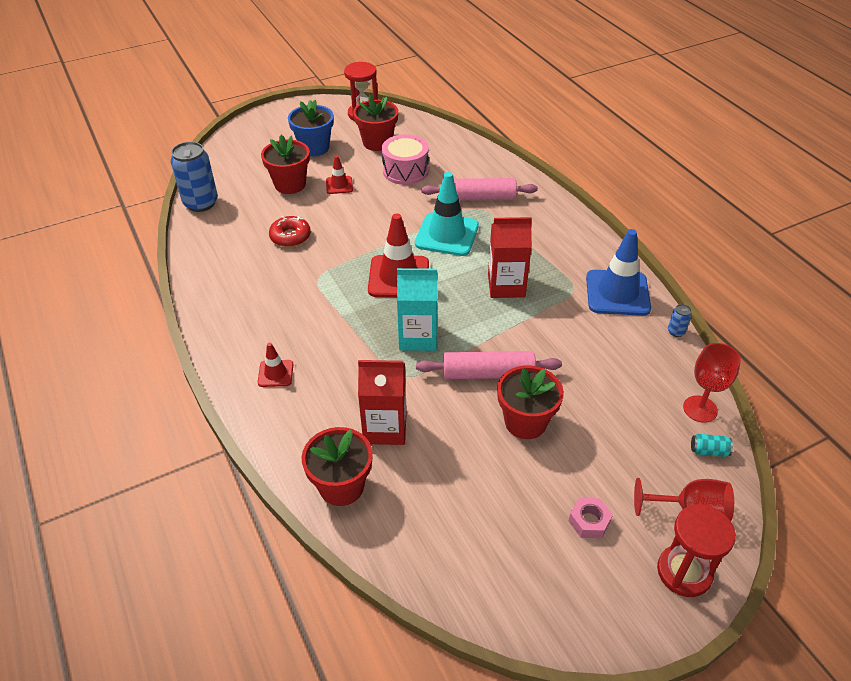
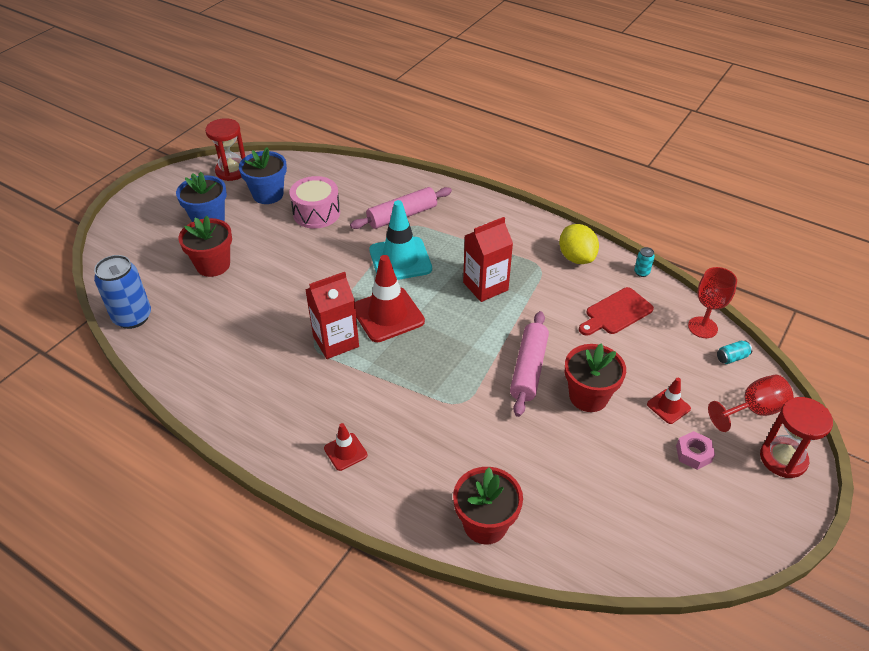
camera: 30 degrees left, 0 degrees up
red donut [269,216,311,247] -> none
red traffic cone [326,155,353,194] -> red traffic cone moved to [647,378,691,424]
red flower pot [353,95,398,151] -> blue flower pot [239,147,287,204]
red carton [358,360,407,445] -> red carton moved to [305,272,359,359]
turquoise carton [397,268,437,351] -> none
pink rolling pin [416,351,562,379] -> pink rolling pin turned 45 degrees counterclockwise [510,311,549,417]
blue traffic cone [586,229,651,316] -> yellow lemon [559,224,599,264]
blue can [668,304,692,337] -> turquoise can [634,247,655,277]
none -> red cutting board [579,287,654,336]

